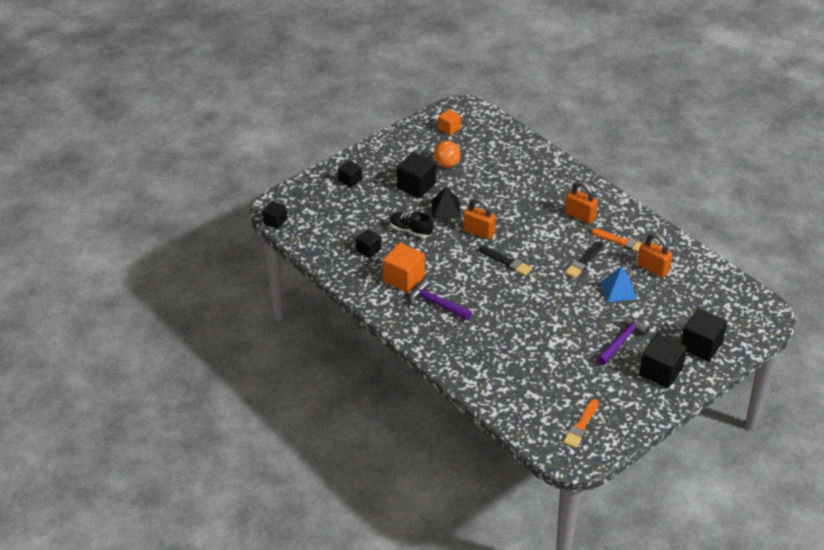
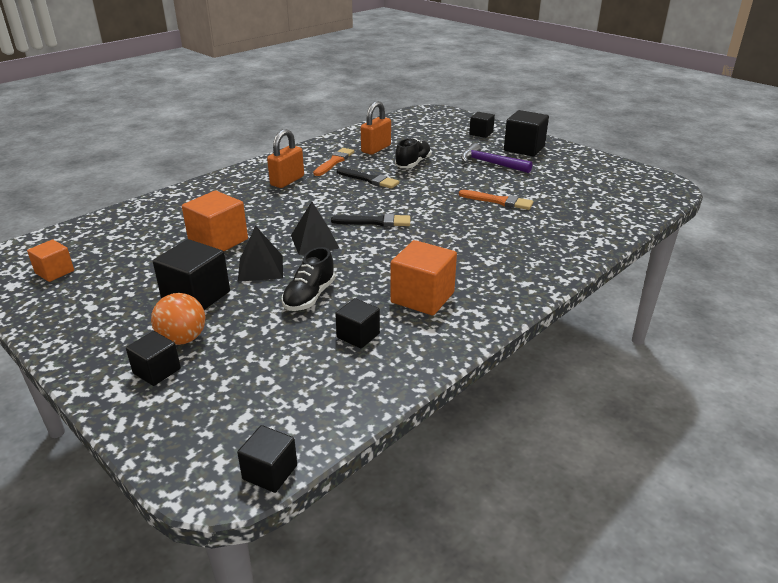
camera: 95 degrees left, 10 degrees down
purple hammer [409,279,472,320] -> none
orange ball [434,141,461,168] -> orange ball moved to [151,293,205,345]
orange padlock [463,198,496,240] -> black pyramid [291,202,340,255]
black brush [479,246,532,276] -> black brush turned 60 degrees clockwise [331,214,411,227]
orange brush [563,399,599,448] -> orange brush moved to [459,190,533,210]
blue pyramid [601,267,637,302] -> black shoe [395,138,431,168]
black cube [681,308,727,362] -> black cube [469,112,495,138], size x0.60
none -> orange cube [182,191,248,251]

